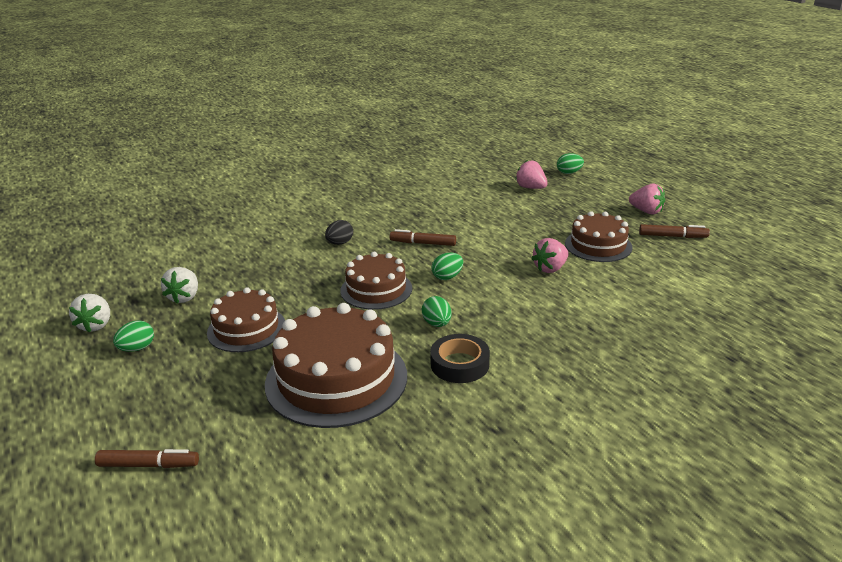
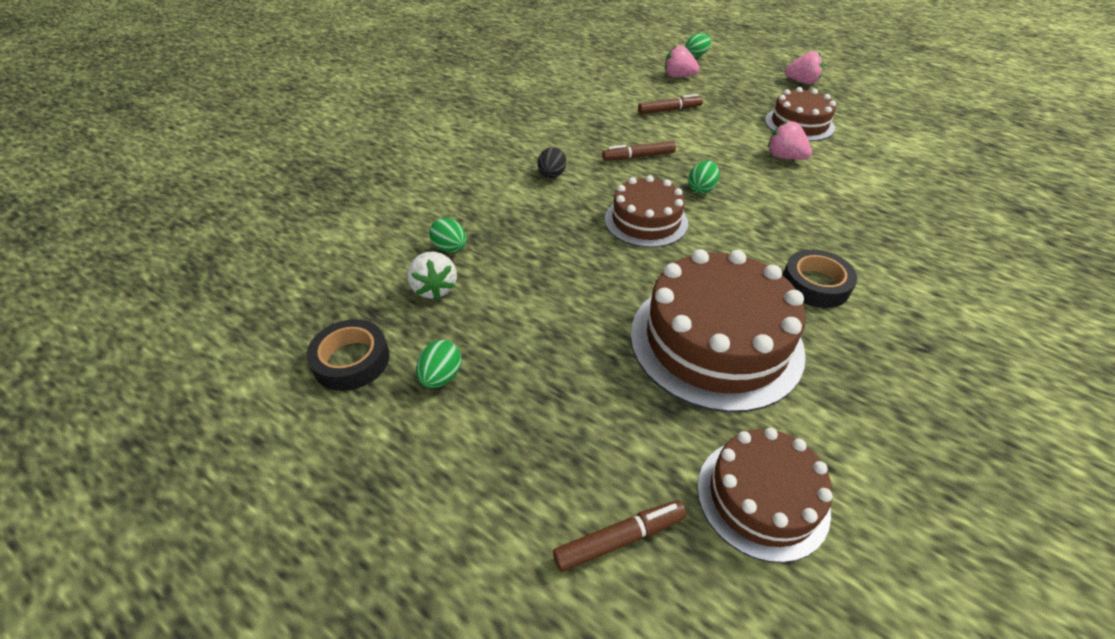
camera: 25 degrees left, 15 degrees up
white strawberry [69,294,110,333] -> black tape [306,319,390,391]
brown cake [207,287,285,352] -> brown cake moved to [697,428,833,563]
green egg [422,296,452,327] -> green egg moved to [429,218,467,253]
pink strawberry [531,238,569,273] -> pink strawberry turned 105 degrees clockwise [768,121,812,160]
brown marker [639,224,710,238] -> brown marker moved to [638,94,703,114]

